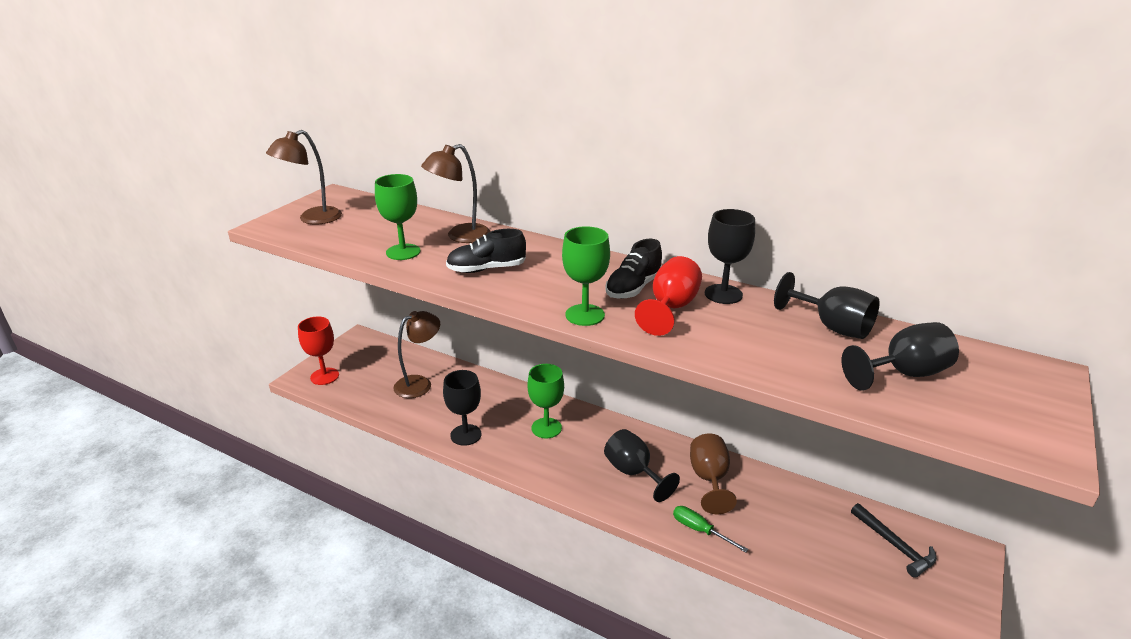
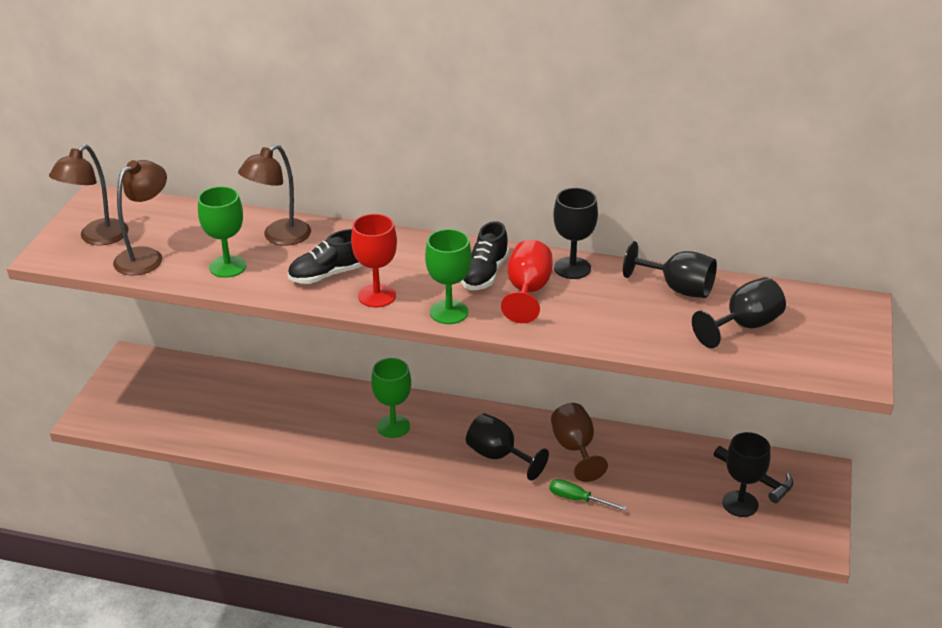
camera: 15 degrees left, 5 degrees up
red goblet [298,317,339,385] -> red goblet moved to [351,214,397,307]
brown lamp [393,311,440,398] -> brown lamp moved to [113,160,167,276]
black goblet [443,370,481,446] -> black goblet moved to [722,432,770,517]

